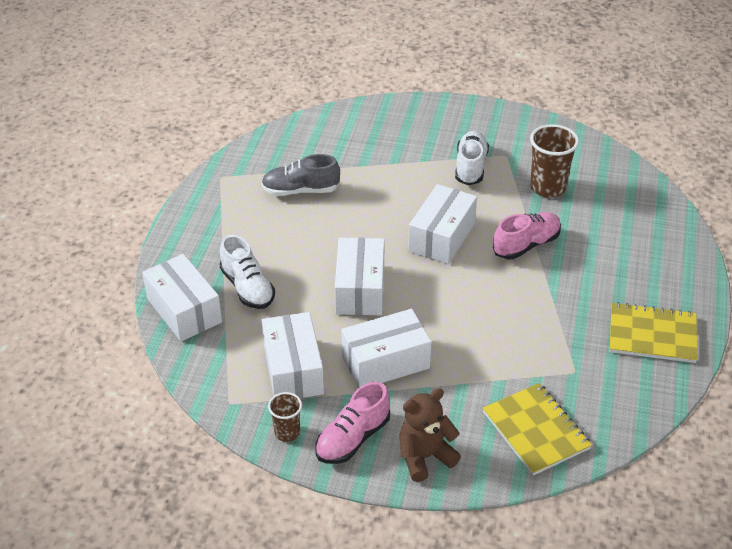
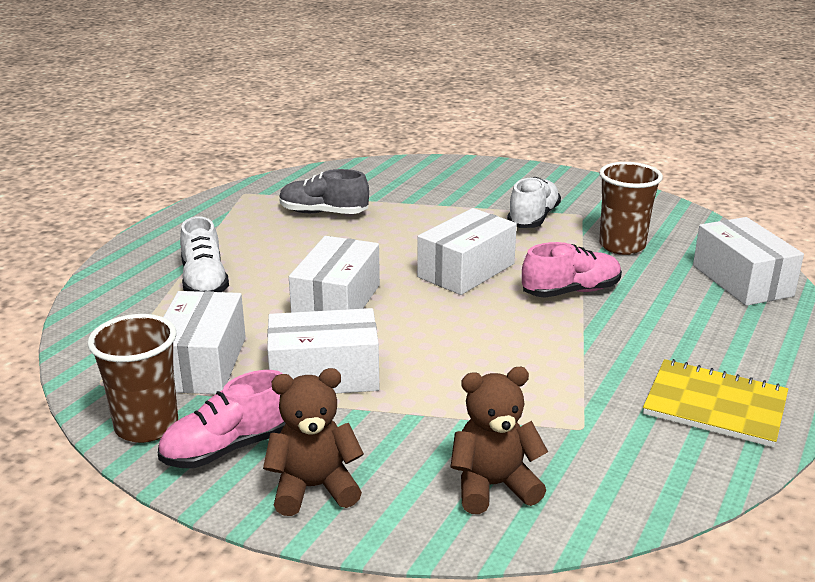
camera: 15 degrees right, 15 degrees down
white box [142,254,222,342] -> white box moved to [693,217,804,306]
brown cup [268,392,302,442] -> brown cup [88,314,178,443], size x1.74
yellow notebook [483,383,592,475] -> brown teddy bear [451,367,548,514]

